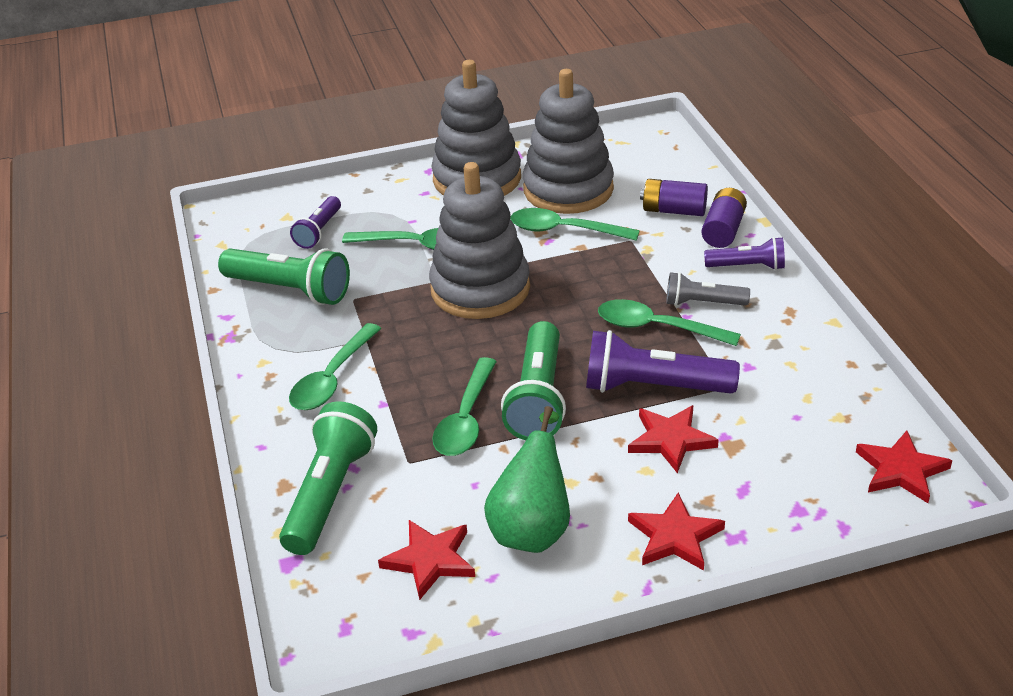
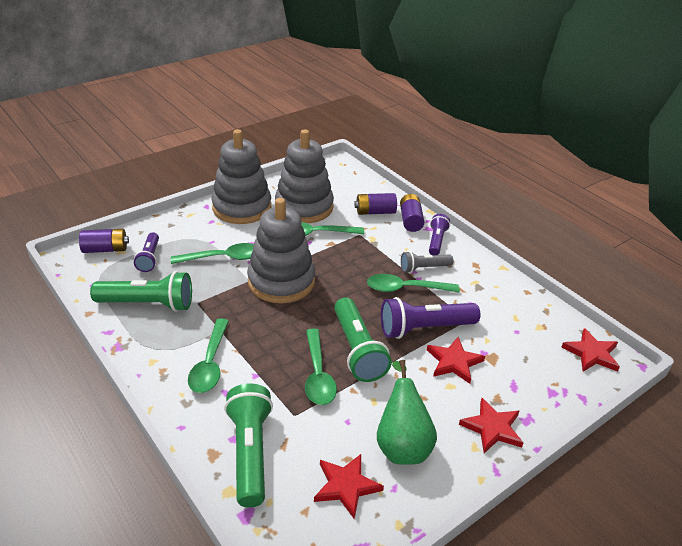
camera: 25 degrees left, 0 degrees up
purple flashlight [704,237,785,270] -> purple flashlight turned 60 degrees counterclockwise [429,214,450,255]
none -> purple battery [79,229,129,253]

